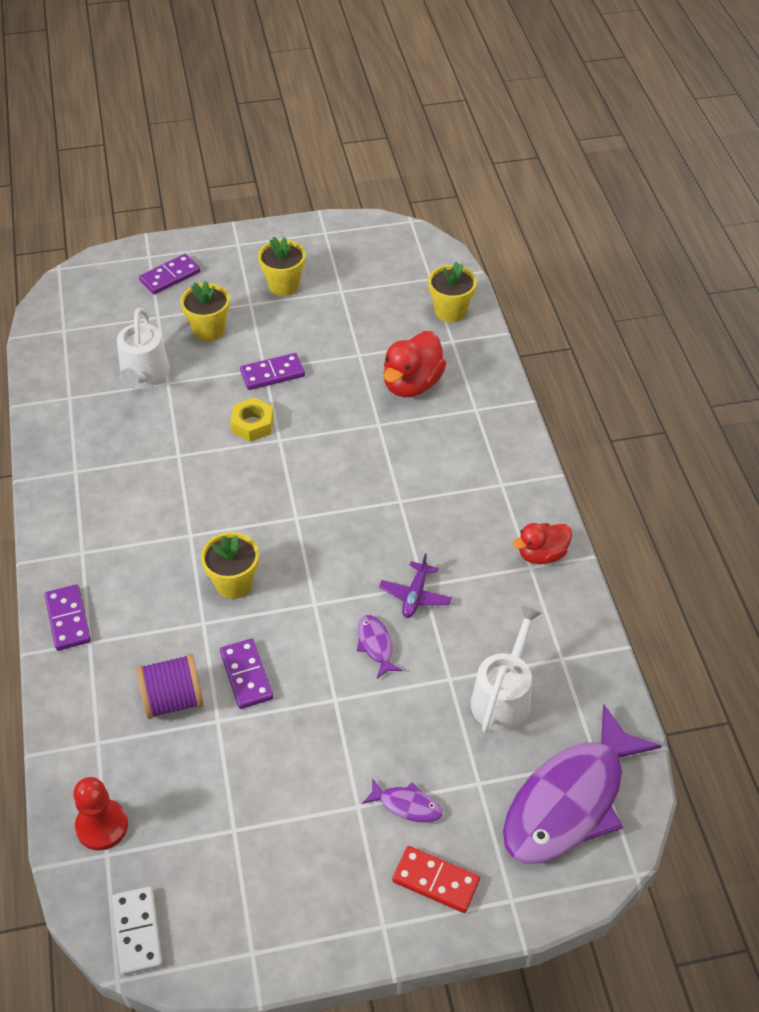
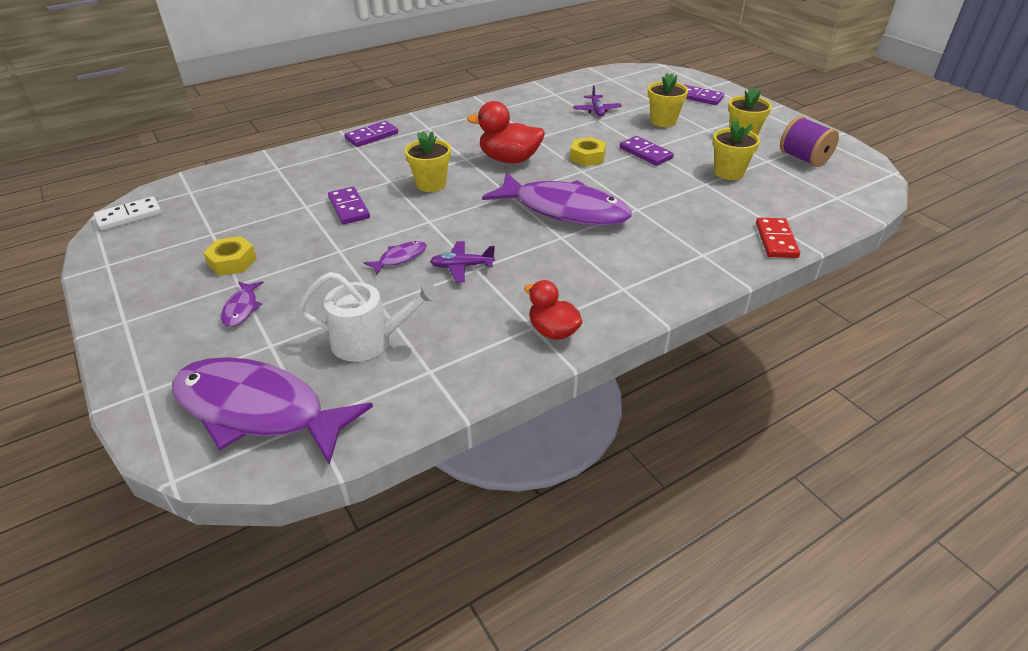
camera: 70 degrees right, 10 degrees down
red pawn [73,777,128,851] -> none
white watering can [117,308,170,388] -> purple plane [573,85,622,117]
purple spool [136,654,204,719] -> purple spool moved to [780,116,839,167]
purple domino [220,639,273,709] -> purple domino turned 75 degrees counterclockwise [328,187,370,224]
red duck [384,331,446,397] -> red duck moved to [467,101,545,163]
red domino [392,846,480,913] -> red domino moved to [756,218,800,258]
yellow flower pot [428,262,477,323] -> yellow flower pot moved to [713,120,760,180]
none -> yellow nut [203,236,257,276]
none -> purple fish [482,172,632,226]

